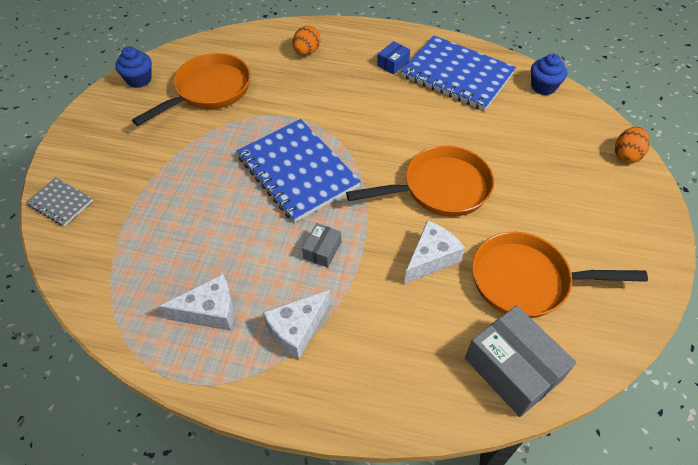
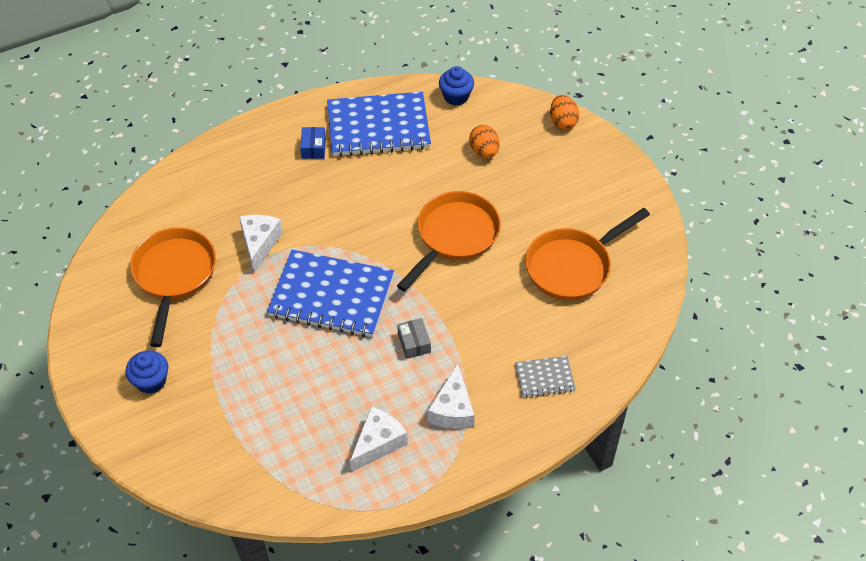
camera: 40 degrees left, 0 degrees up
grey notebook [26,177,93,226] -> grey notebook moved to [515,356,576,398]
blue cupcake [115,46,152,88] -> blue cupcake moved to [125,350,168,394]
orange egg [292,26,321,56] -> orange egg moved to [469,125,499,158]
white cheese [404,220,465,284] -> white cheese moved to [239,215,283,273]
grey box [465,305,576,417] -> none

